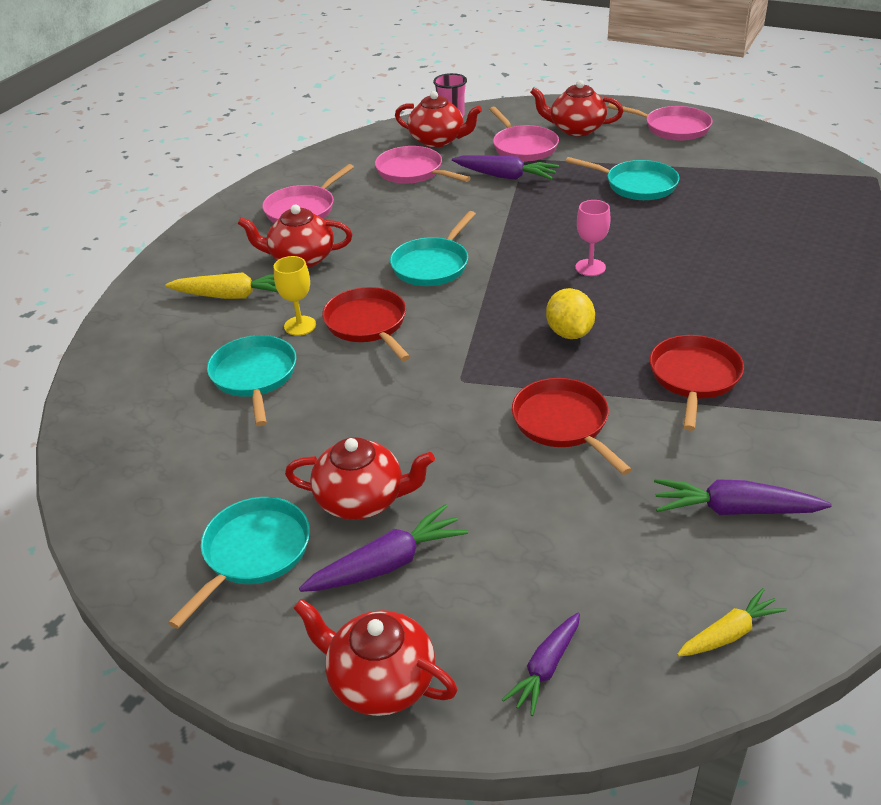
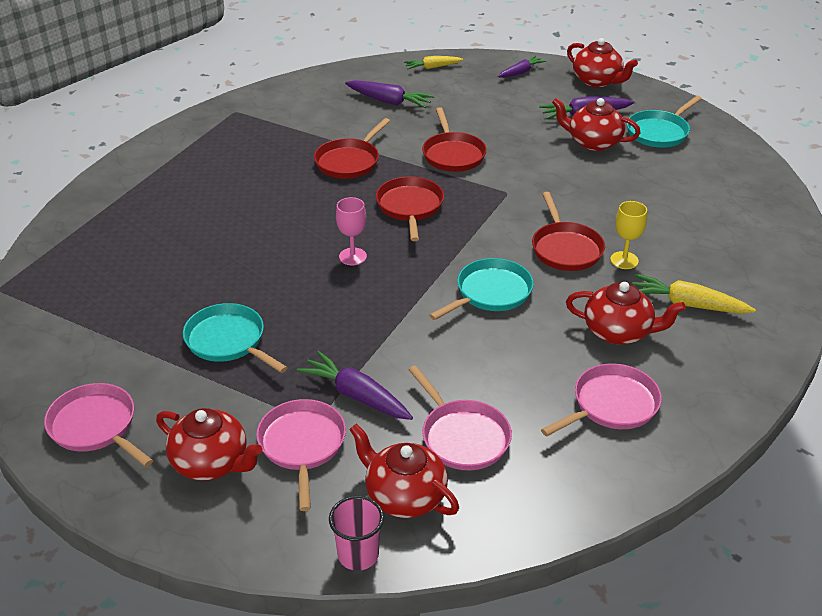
camera: 165 degrees left, 0 degrees up
turquoise pan [207,335,296,426] -> none
yellow lemon [546,288,595,339] -> red pan [376,176,444,241]

